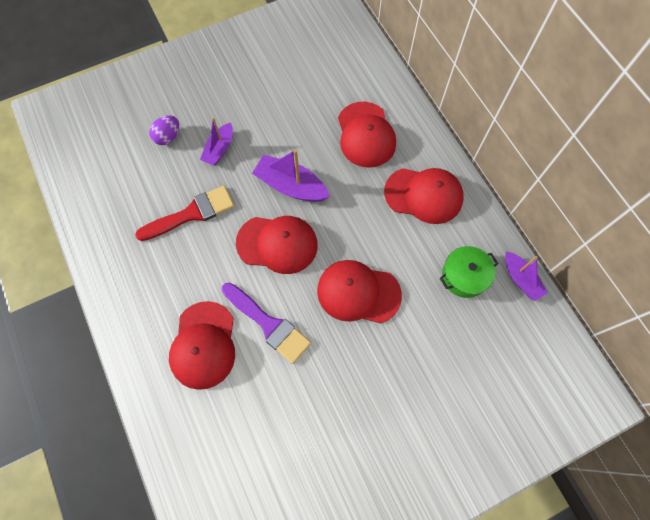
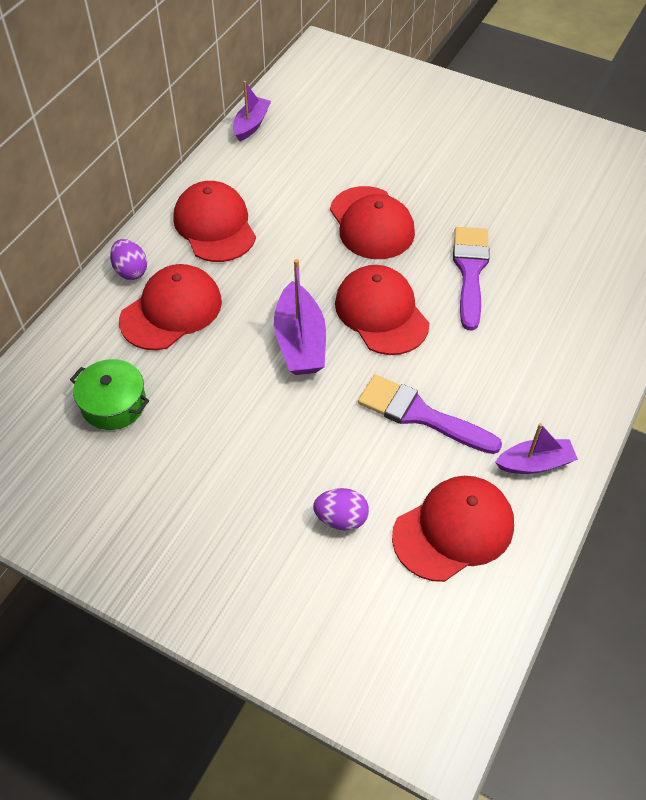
camera: 125 degrees left, 15 degrees down
red brush [135,186,234,241] -> purple brush [358,375,502,454]
red cap [169,301,235,390] -> red cap moved to [392,476,514,582]
purple boat [200,117,233,165] -> purple boat moved to [495,423,578,474]
green pot [440,246,499,298] -> green pot moved to [70,359,149,430]
none -> purple egg [110,239,147,280]

